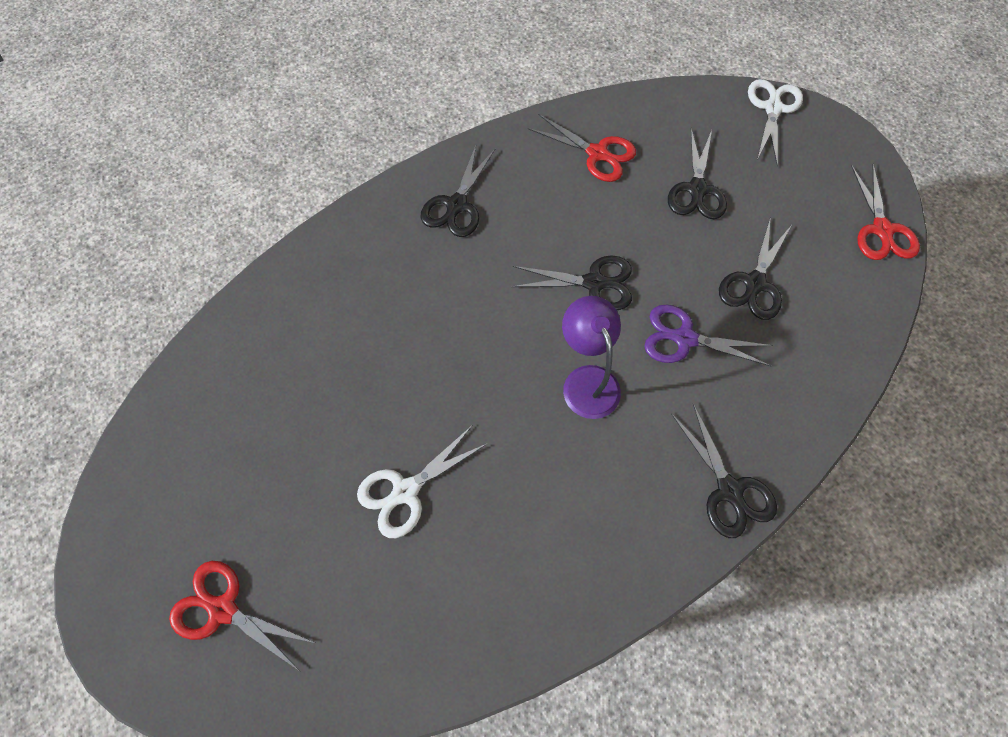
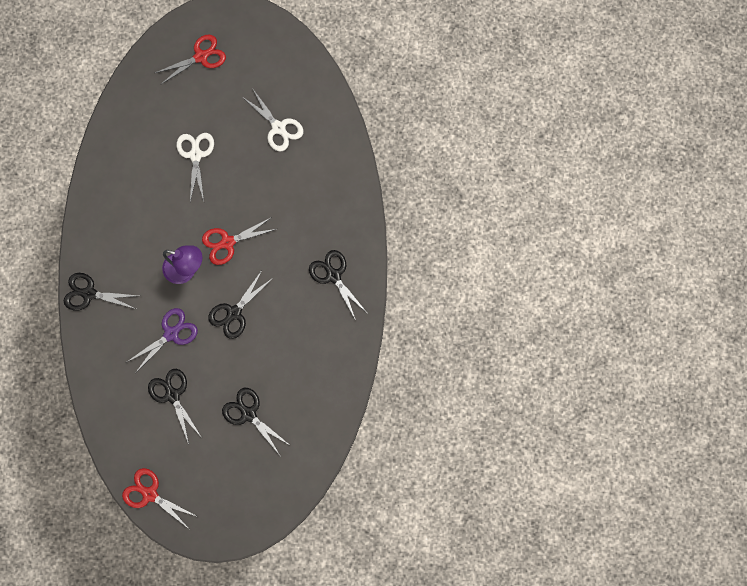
camera: 125 degrees right, 10 degrees up
red scissors [528,114,636,182] -> red scissors moved to [202,217,276,265]
white scissors [748,79,803,166] -> white scissors moved to [244,88,303,152]

